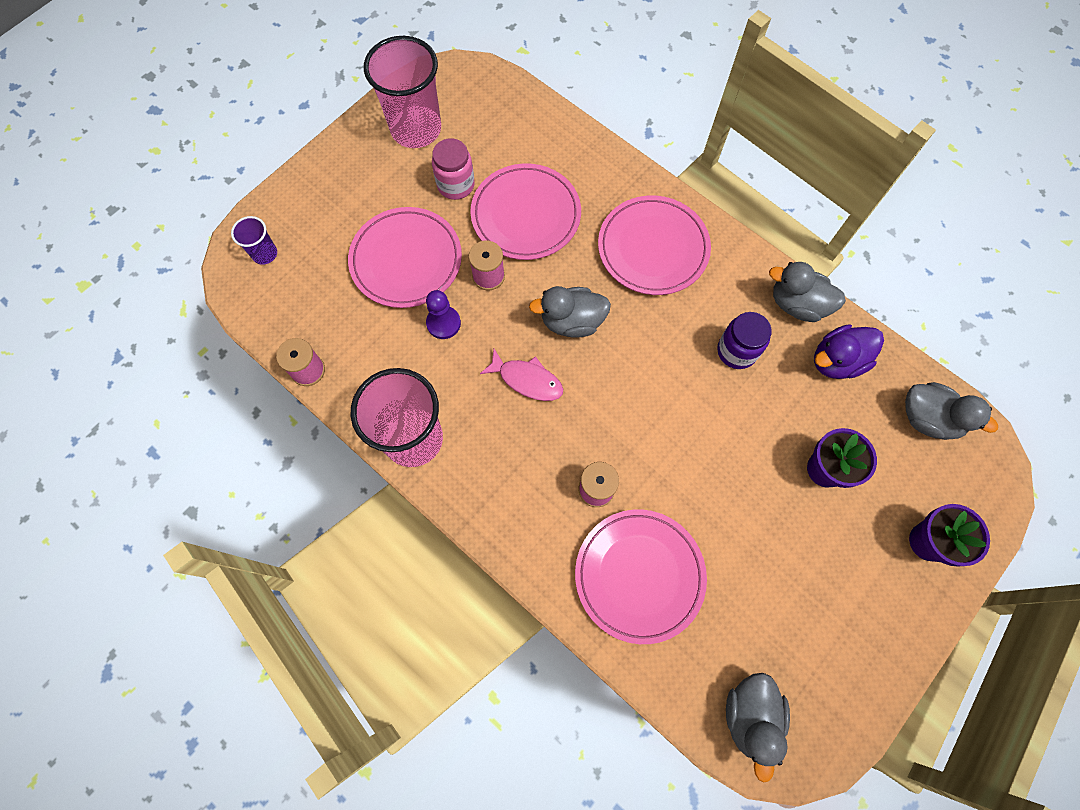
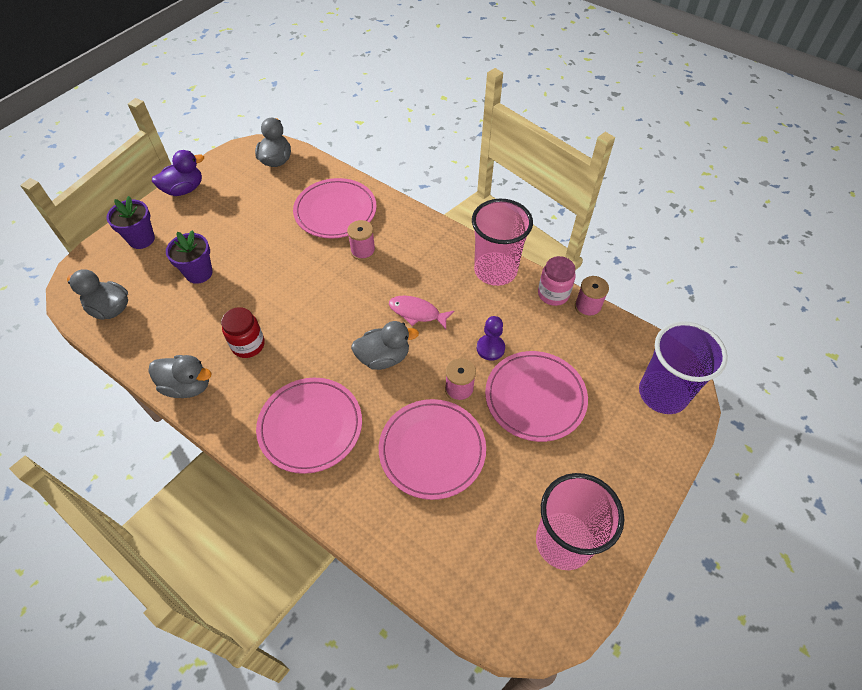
camera: 175 degrees right, 15 degrees down
purple cup [231,216,277,265] -> purple cup [639,321,728,414], size x2.13
pink jar [432,138,475,200] -> pink jar moved to [538,256,576,306]
purple jar [717,312,772,369] -> red jar [221,307,265,358]
purple duck [814,324,884,379] -> purple duck moved to [152,150,204,196]

